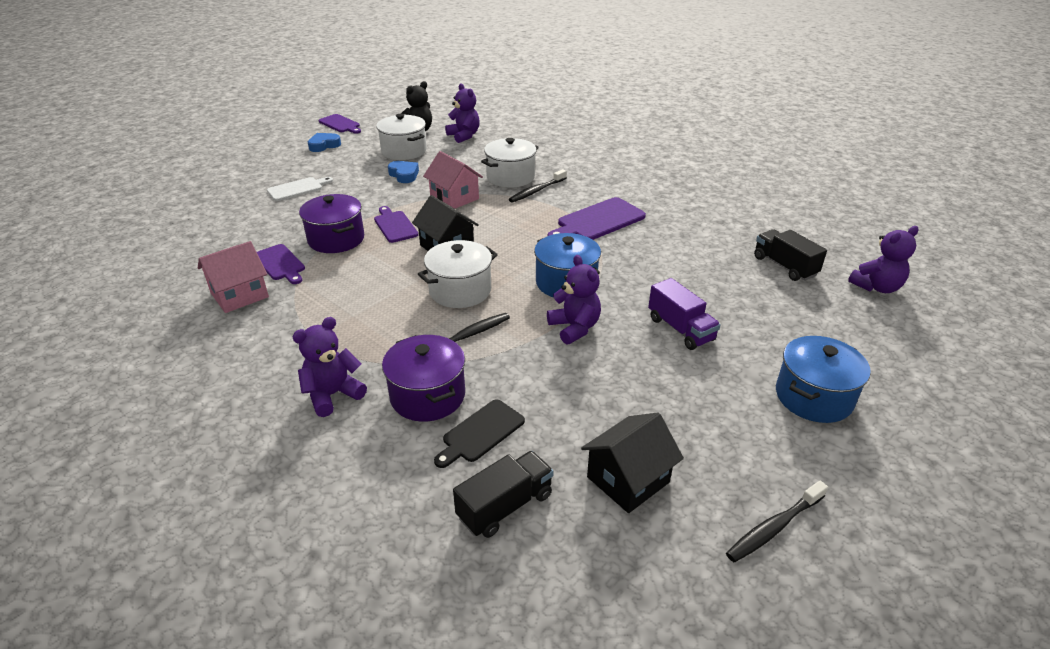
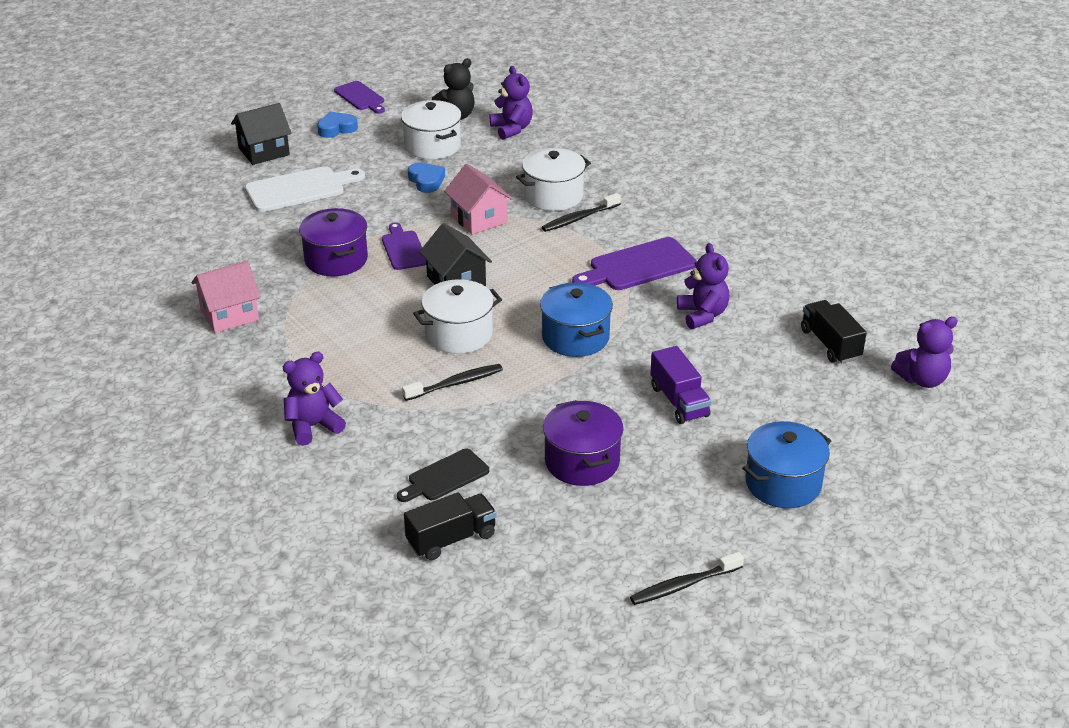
camera: 10 degrees right, 0 degrees up
purple cutting board [257,244,305,284] -> none
white cutting board [267,177,333,201] -> white cutting board [245,166,365,212], size x1.56
purple pot [382,335,465,422] -> purple pot moved to [543,400,624,486]
purple teddy bear [547,255,601,345] -> purple teddy bear moved to [677,243,729,329]
black house [581,412,684,513] -> black house moved to [231,103,292,165]

